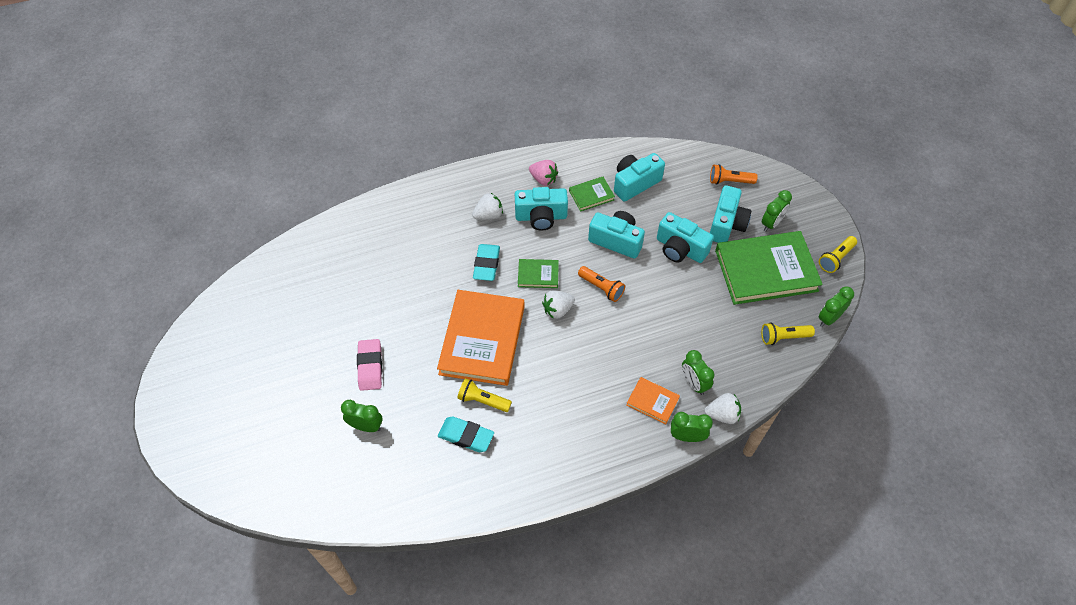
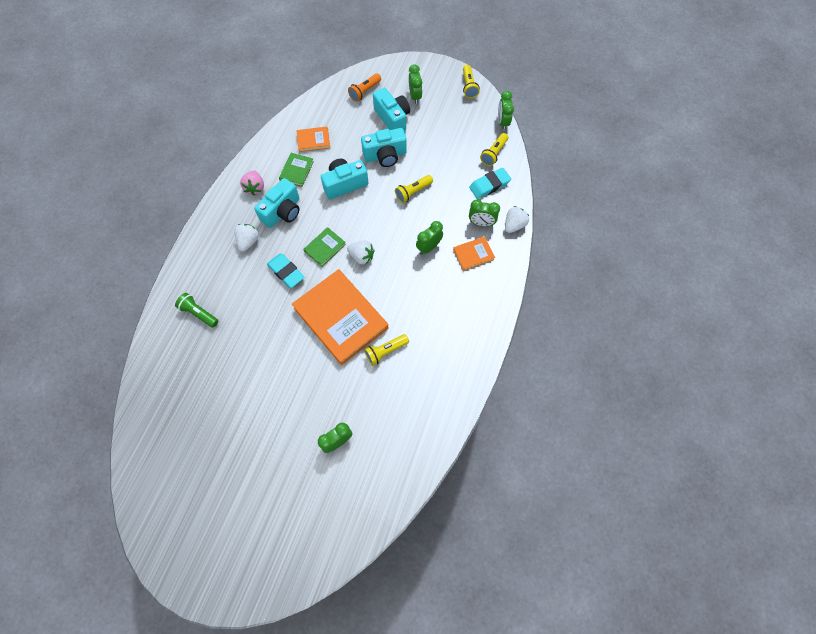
camera: 50 degrees left, 10 degrees up
pink eraser [357,339,382,391] -> none
turquoise eraser [438,416,494,452] -> turquoise eraser moved to [469,168,511,199]
pink strawberry [529,160,558,186] -> pink strawberry turned 105 degrees clockwise [240,170,264,195]
white strawberry [542,290,575,319] -> white strawberry turned 75 degrees counterclockwise [347,241,375,265]
orange flashlight [578,266,625,302] -> none
turquoise camera [614,153,665,202] -> orange book [296,127,330,152]
green clock [671,412,713,442] -> green clock moved to [416,221,443,255]
green book [715,231,823,305] -> none
none -> green flashlight [175,293,218,328]
none -> yellow flashlight [395,175,433,203]

